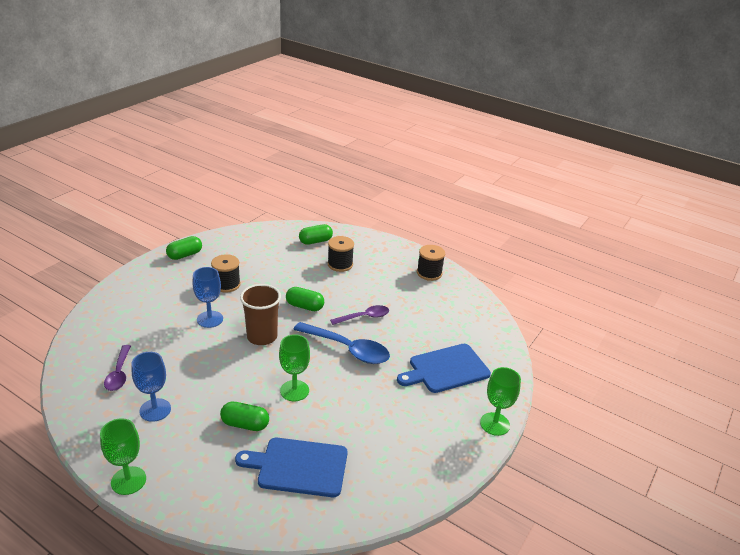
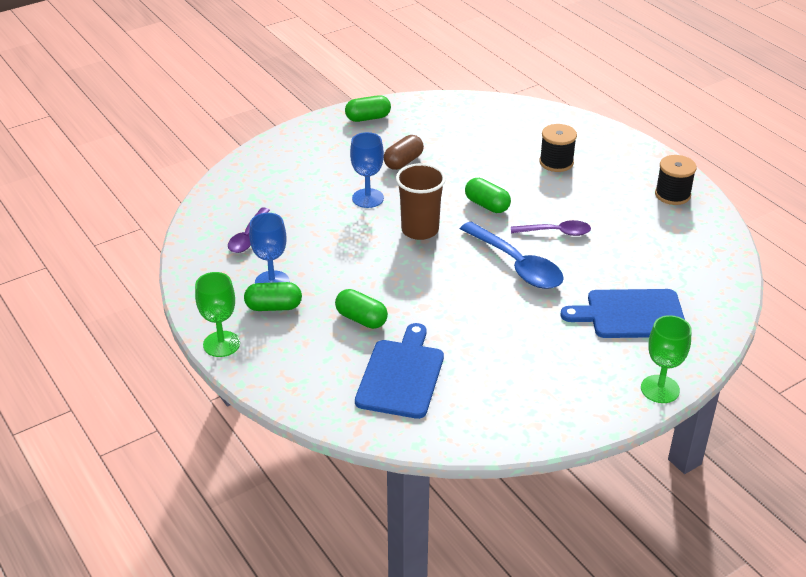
camera: 25 degrees right, 5 degrees up
black spool [211,254,241,293] -> brown capsule [384,135,424,170]
blue cutting board [235,438,348,497] -> blue cutting board turned 75 degrees clockwise [355,323,444,419]
green goblet [279,335,310,401] -> none
green capsule [299,224,333,245] -> green capsule moved to [244,282,302,311]

